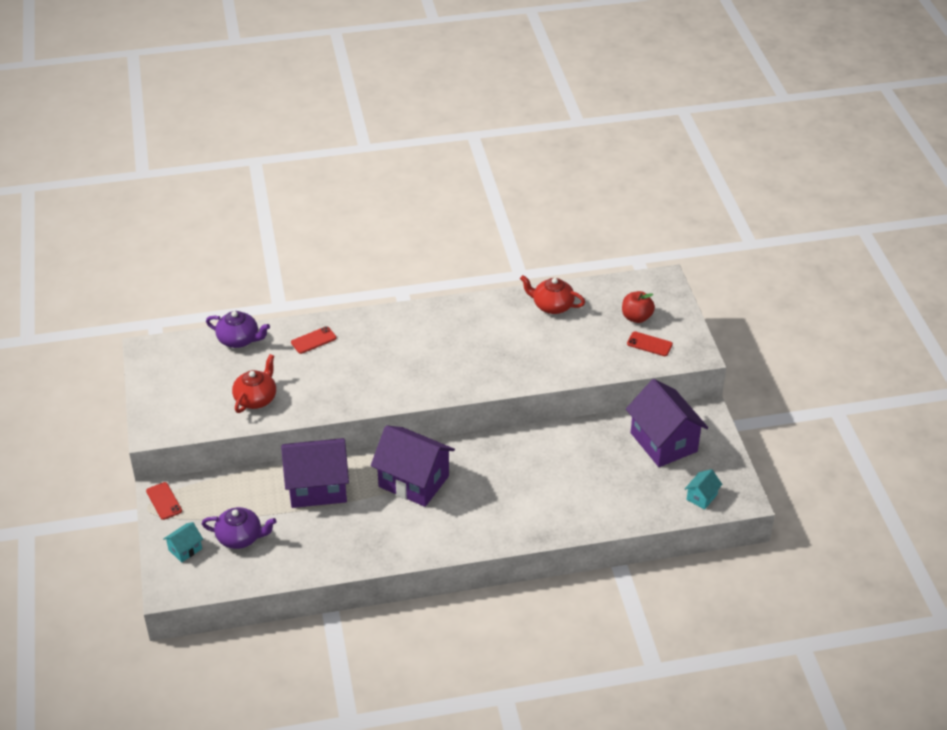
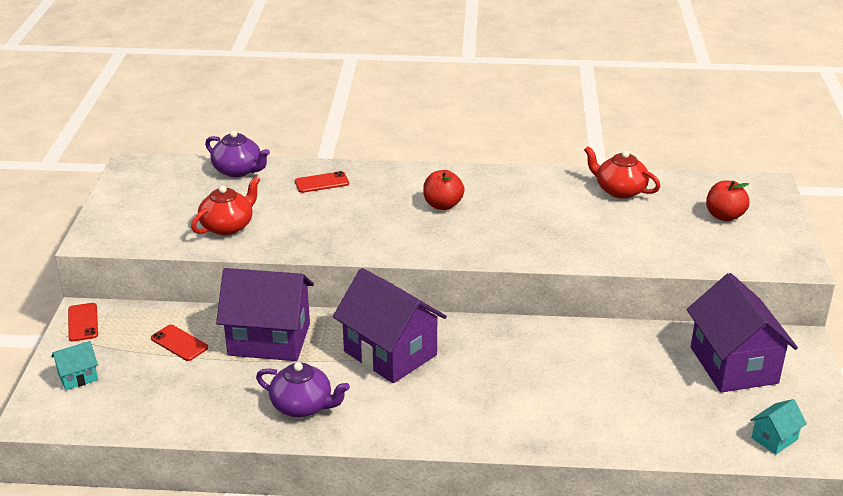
camera: 15 degrees right, 10 degrees down
purple teapot [202,507,277,549] -> purple teapot moved to [256,362,350,417]
red phone [627,332,673,356] -> red phone moved to [151,324,208,361]
none -> red apple [423,170,465,210]

